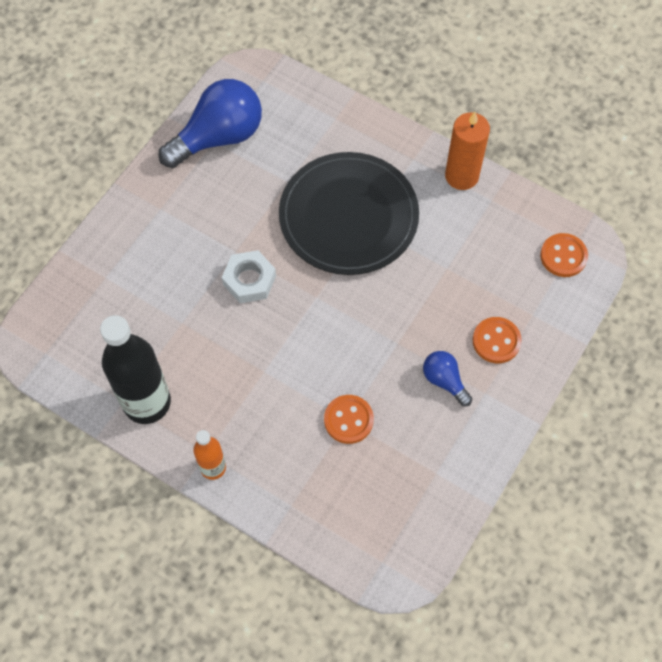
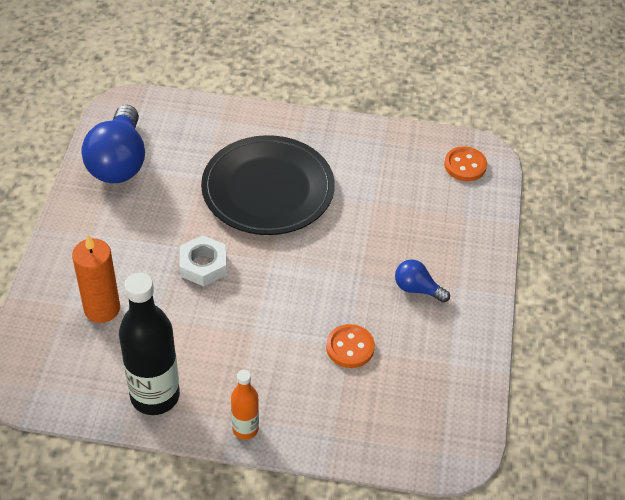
camera: 25 degrees left, 15 degrees down
blue light bulb [158,79,262,168] -> blue light bulb turned 150 degrees clockwise [81,105,145,183]
orange candle [445,112,490,190] -> orange candle moved to [72,235,120,323]
orange button [473,317,522,363] -> none

